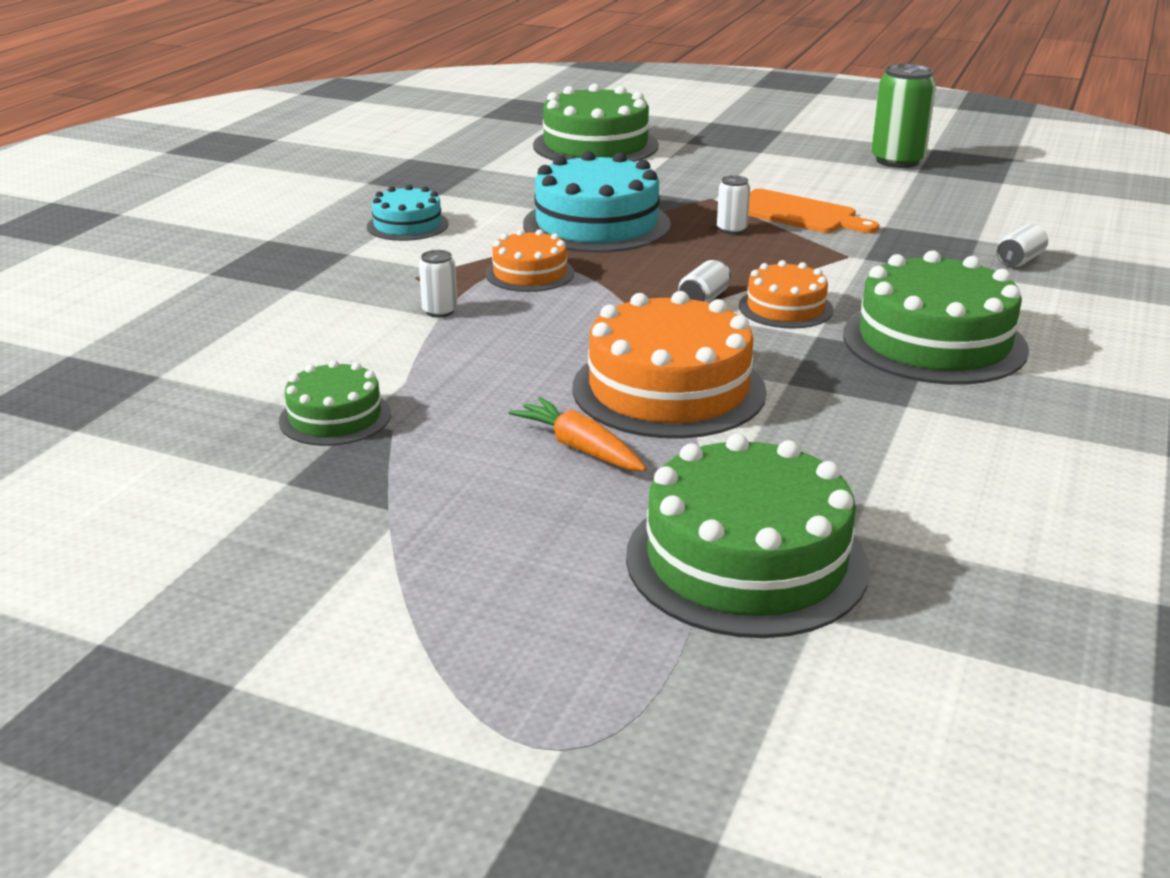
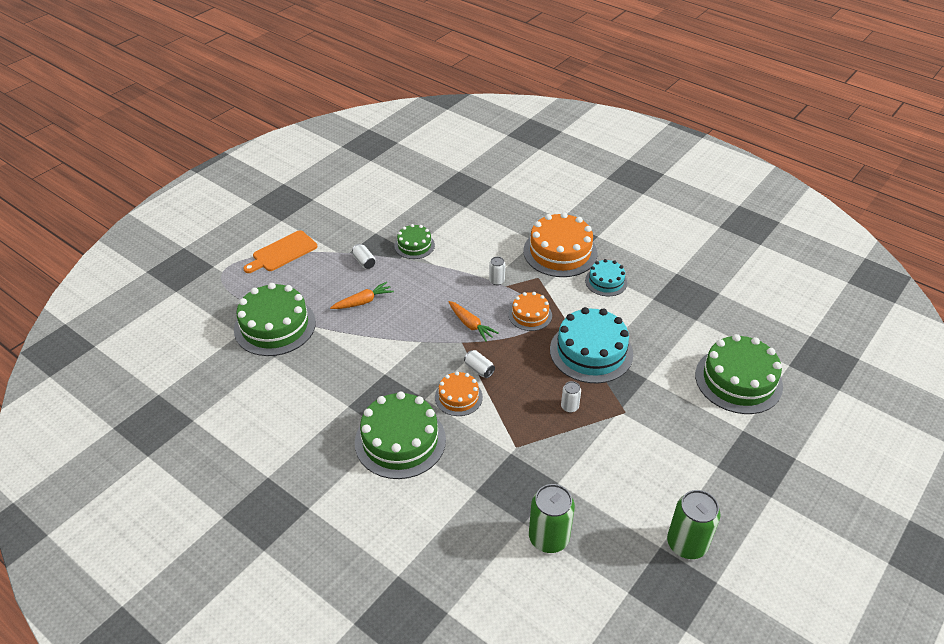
camera: 105 degrees right, 15 degrees up
orange cake [572,291,767,439] -> orange cake moved to [523,212,597,277]
orange cutting board [748,189,879,233] -> orange cutting board moved to [243,230,317,273]
white can [997,224,1048,267] -> white can moved to [352,244,376,269]
none -> orange carrot [448,301,498,342]
none -> green can [529,484,575,553]

